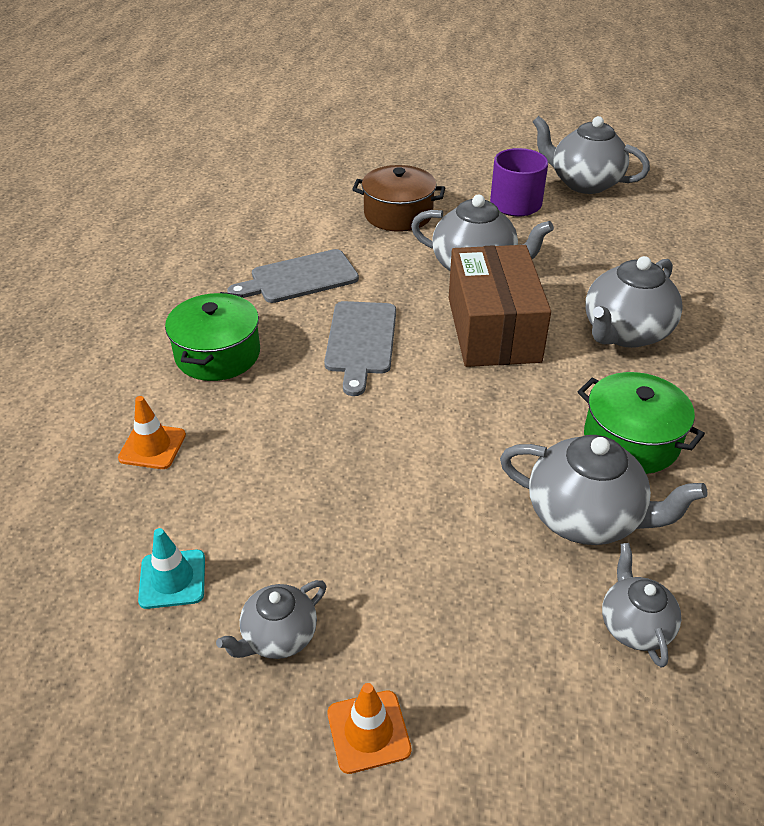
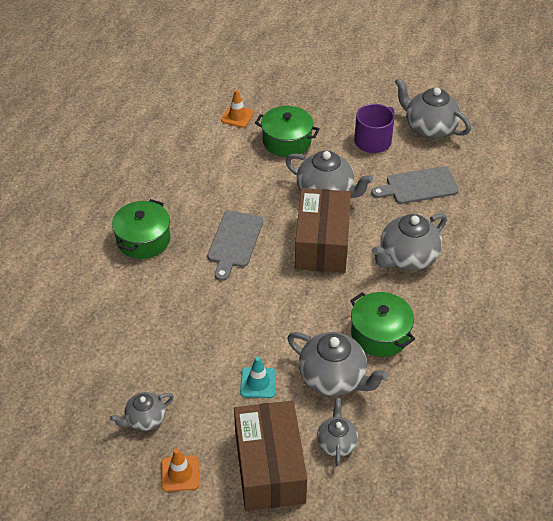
camera: 10 degrees right, 5 degrees up
orange traffic cone [118,396,186,469] -> orange traffic cone moved to [221,90,254,128]
turquoise traffic cone [138,528,205,609] -> turquoise traffic cone moved to [240,357,276,398]
grey cutting board [227,249,359,303] -> grey cutting board moved to [371,166,459,204]
brown pot [352,165,445,232] -> green pot [255,106,320,157]
none -> brown box [234,401,307,511]

